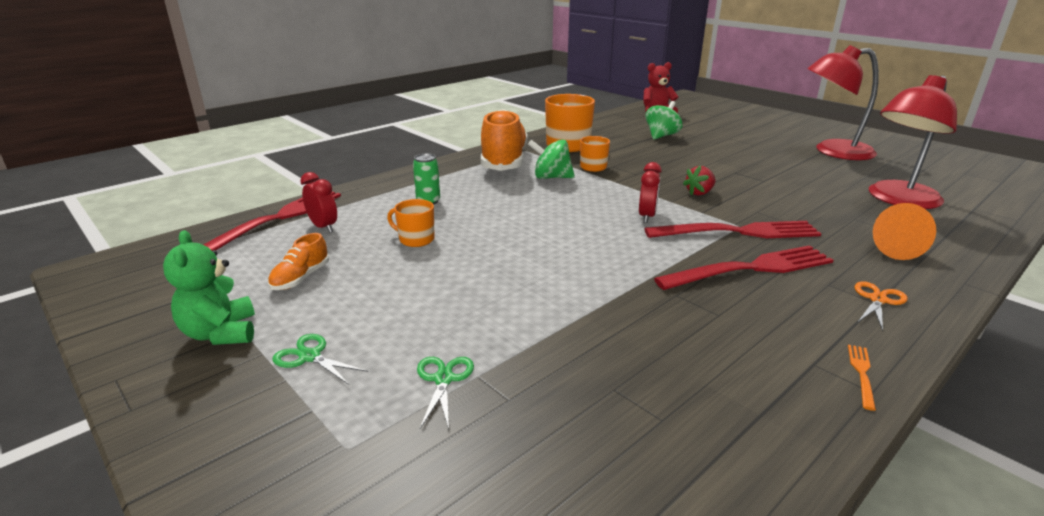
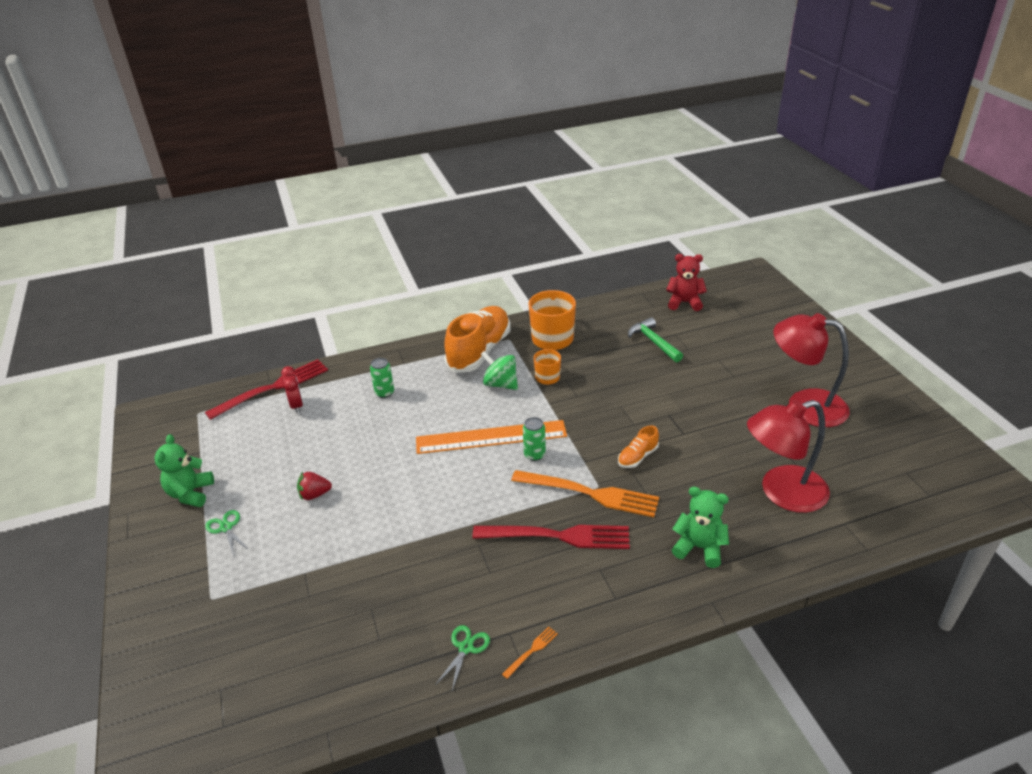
camera: 25 degrees right, 10 degrees up
orange shoe [268,233,329,290] -> orange shoe moved to [618,426,659,468]
orange mug [387,199,435,247] -> none
green scissors [417,357,474,429] -> green scissors moved to [435,625,490,691]
red clock [639,162,662,223] -> green can [523,417,546,461]
red fork [644,221,821,238] -> orange fork [511,470,659,517]
green spinning top [646,101,682,140] -> green hammer [628,317,683,362]
red strawberry [683,165,716,195] -> red strawberry moved to [297,471,332,500]
orange scissors [854,281,908,331] -> none
orange cone [873,203,936,260] -> green teddy bear [672,487,729,568]
none -> orange ruler [416,420,567,454]

